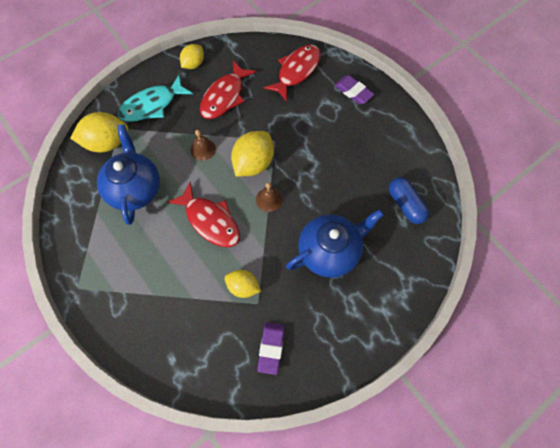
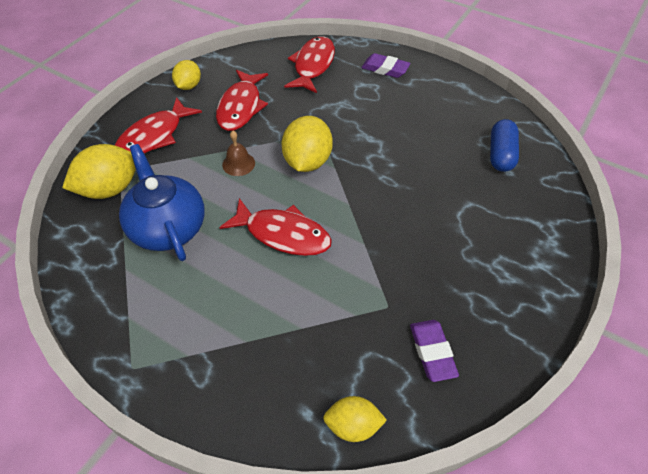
camera: 20 degrees left, 15 degrees down
turquoise fish [118,75,193,122] -> red fish [115,97,202,154]
yellow lemon [224,270,261,298] -> yellow lemon moved to [323,396,387,442]
brown bell [256,182,282,212] -> none
blue teapot [286,209,384,278] -> none
blue capsule [389,177,429,224] -> blue capsule turned 60 degrees clockwise [490,119,519,172]

